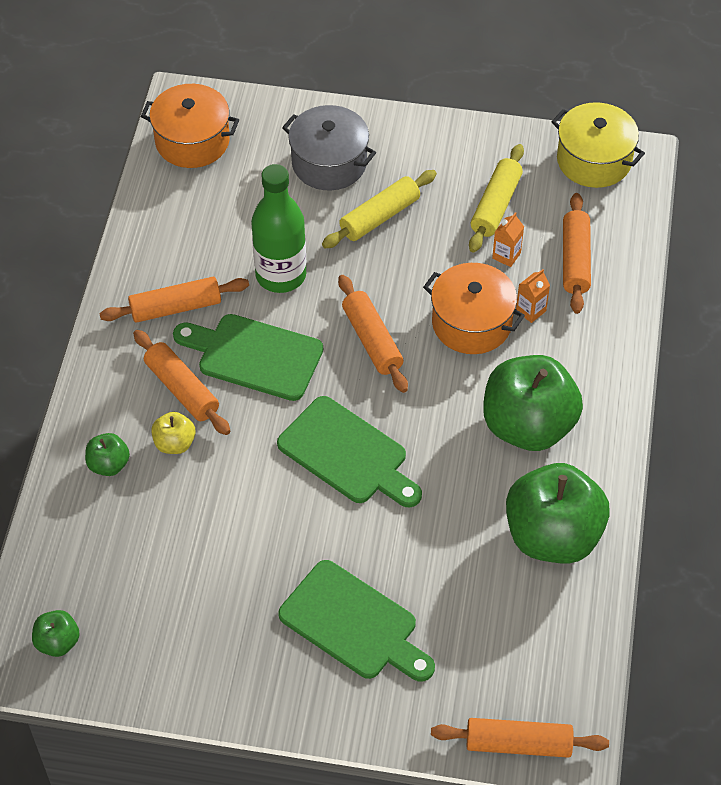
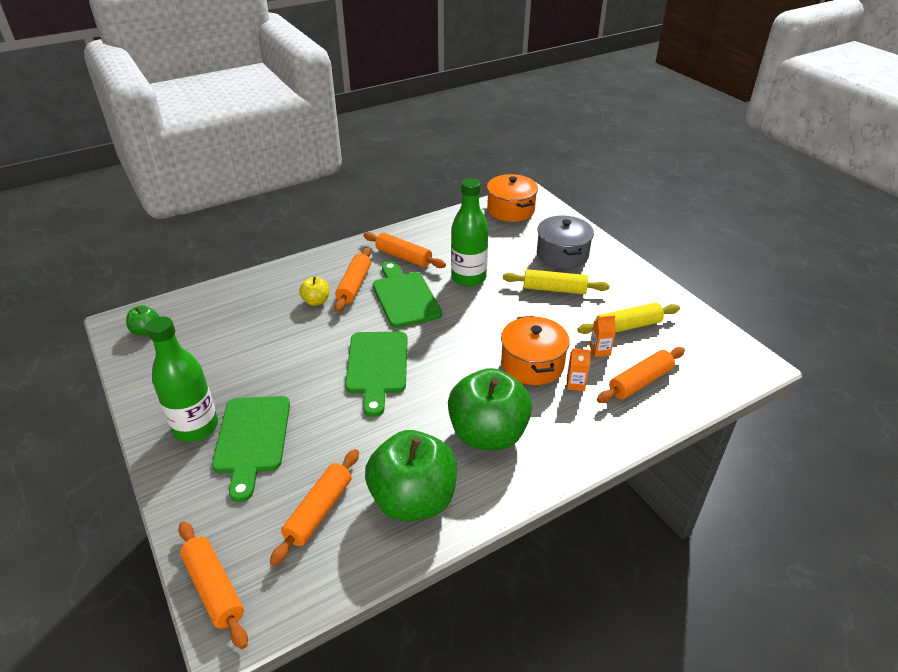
camera: 50 degrees right, 15 degrees down
green apple [85,433,130,476] -> none
orange rolling pin [338,275,408,393] -> orange rolling pin moved to [270,449,359,566]
yellow pot [551,102,645,188] -> none
none -> green bottle [146,316,218,442]

